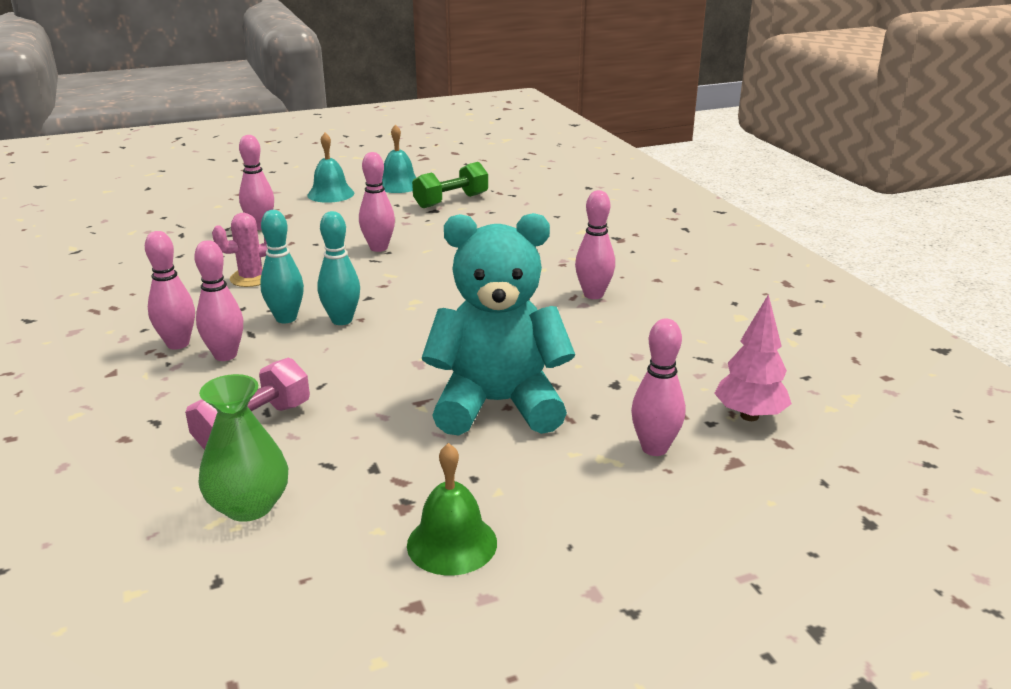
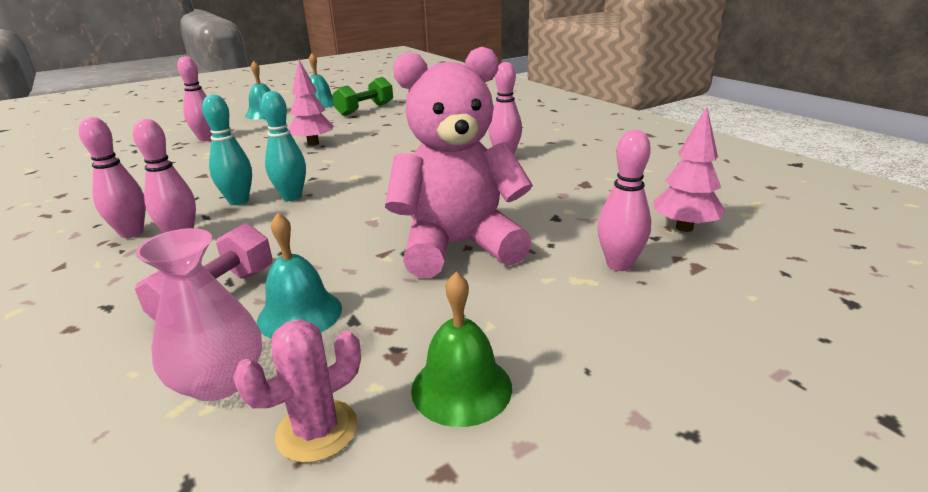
camera: 10 degrees left, 0 degrees up
green vase [198,374,288,522] -> pink vase [135,228,262,401]
pink cactus [212,213,268,287] -> pink cactus moved to [233,319,361,463]
pink bowling pin [359,152,395,252] -> pink tree [289,59,334,146]
turquoise teddy bear [422,213,575,436] -> pink teddy bear [385,47,533,278]
none -> turquoise bell [257,213,342,339]

